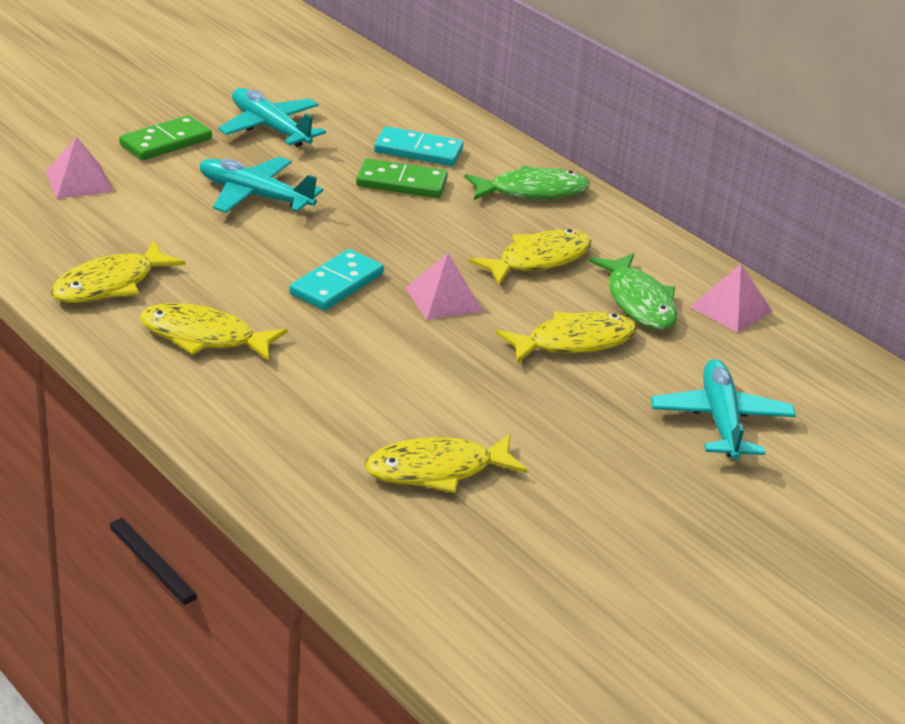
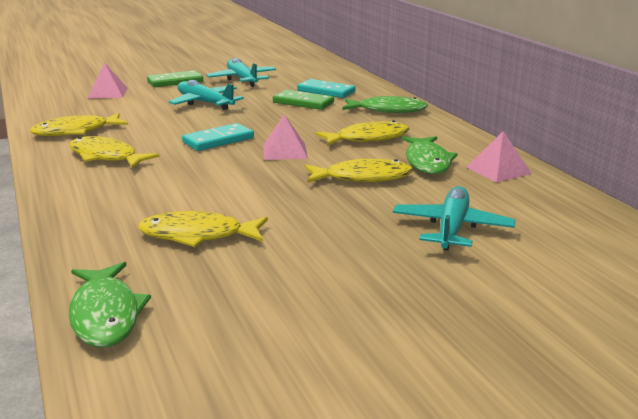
camera: 20 degrees right, 10 degrees down
none -> green fish [69,262,151,347]

